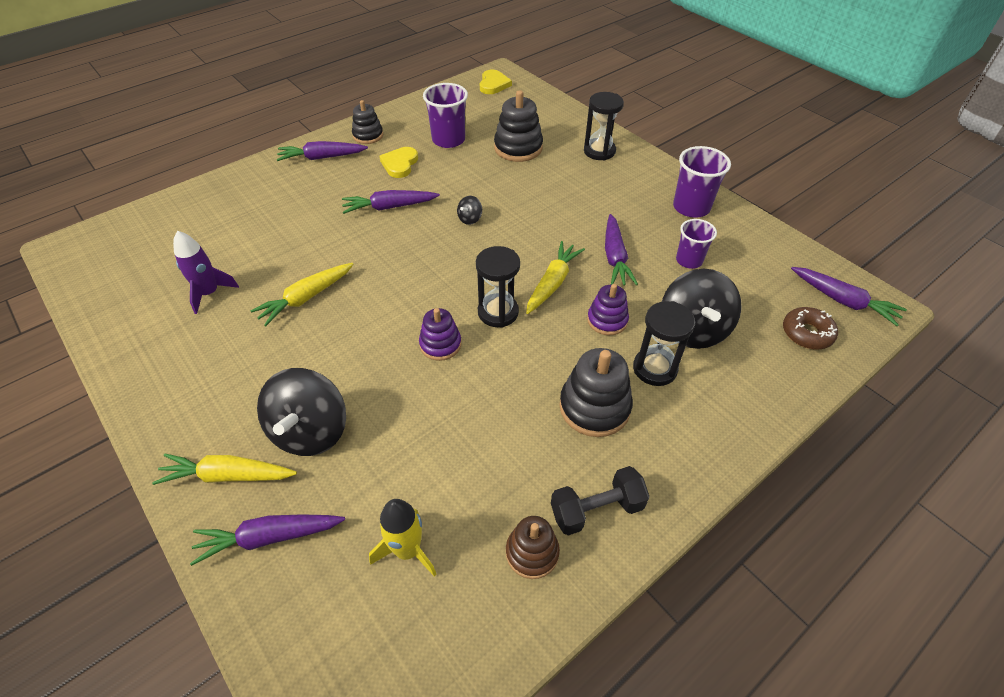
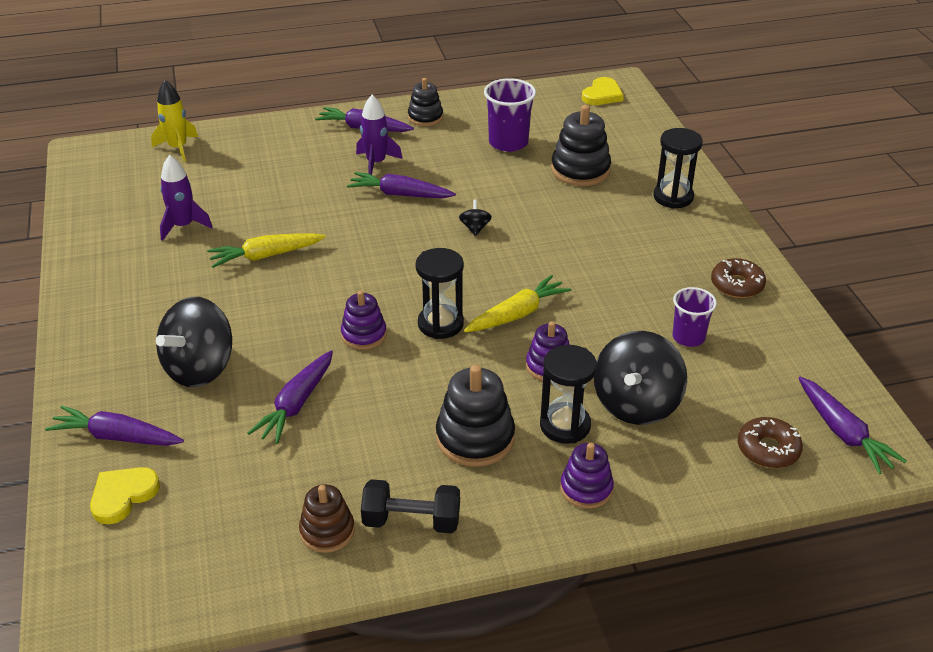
camera: 25 degrees right, 10 degrees down
yellow carrot [152,454,297,485] -> none
yellow rocket [369,499,436,577] -> yellow rocket moved to [151,80,198,161]
yellow heart [379,147,418,178] -> yellow heart moved to [90,467,160,524]
black spinning top [457,196,482,225] -> black spinning top turned 120 degrees clockwise [459,199,492,236]
purple carrot [605,214,638,286] -> purple carrot moved to [248,350,333,444]
purple cup [673,146,731,218] -> brown donut [711,258,766,298]
none -> purple rocket [356,95,403,175]
none -> purple stacking toy [560,443,614,509]

